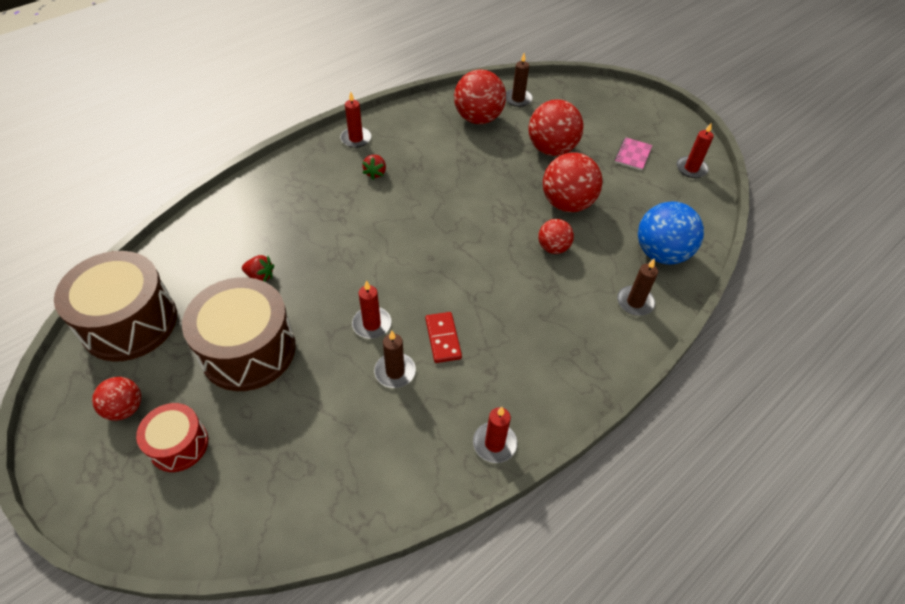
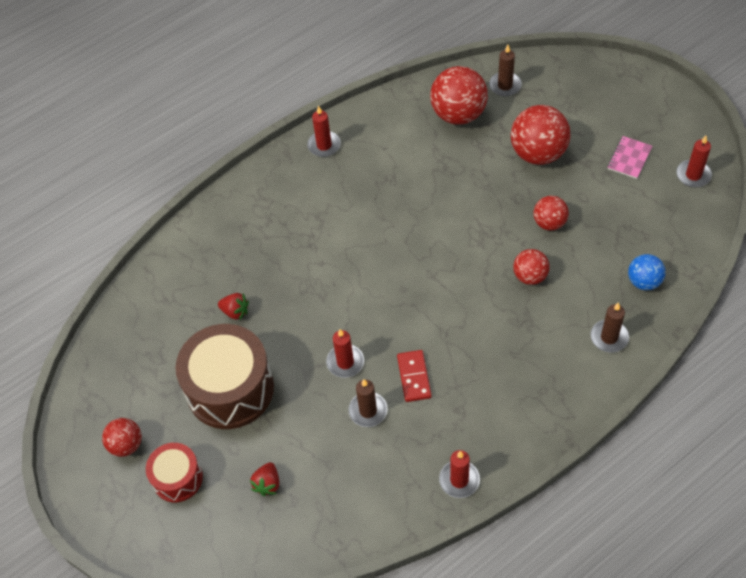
camera: 10 degrees right, 5 degrees up
brown drum [54,251,177,362] -> none
red strawberry [362,155,386,180] -> red strawberry moved to [250,462,279,496]
red ball [543,152,603,212] -> red ball [533,196,569,231], size x0.57
blue ball [638,201,704,265] -> blue ball [628,254,666,290], size x0.57

